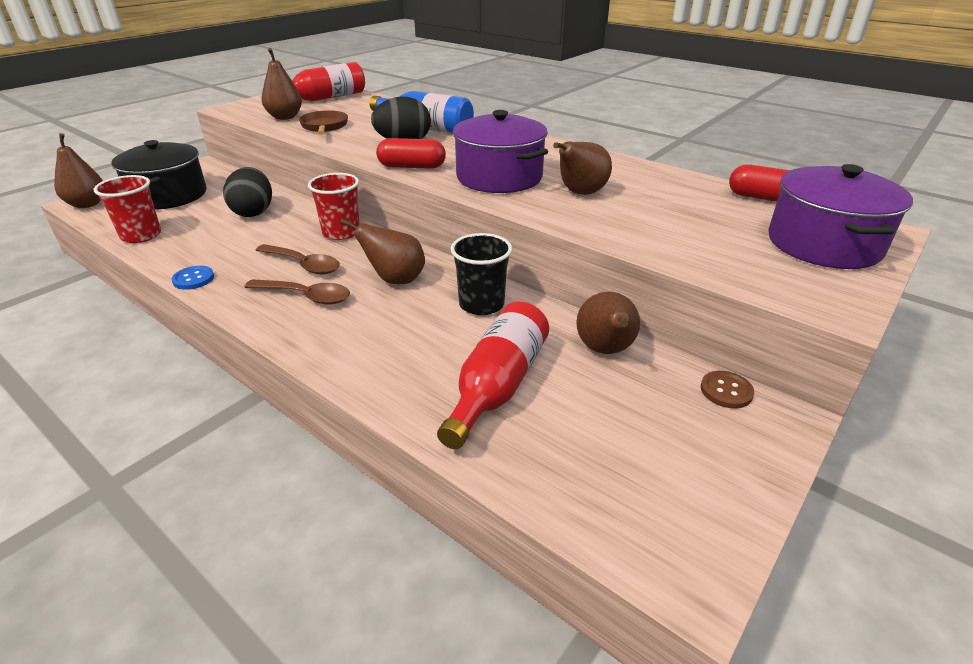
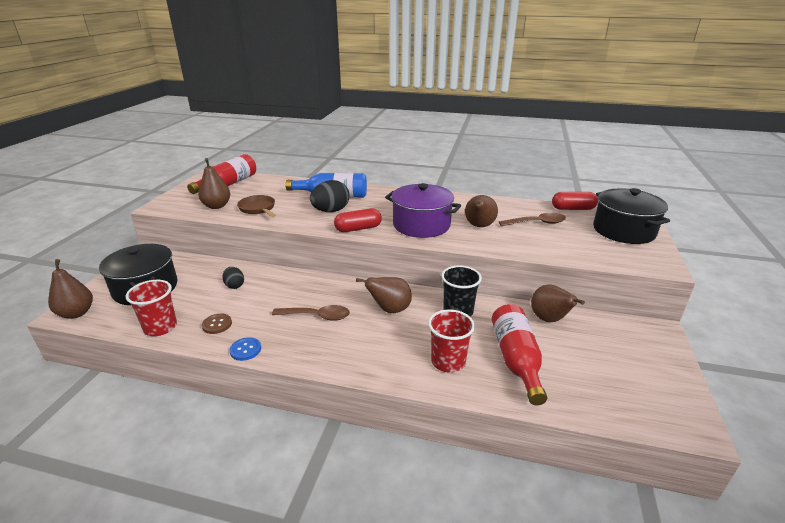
camera: 25 degrees left, 5 degrees down
black egg [223,167,272,217] -> black egg [222,267,244,289], size x0.57
brown spoon [244,279,350,305] -> brown spoon moved to [499,213,566,226]
red cup [308,173,360,240] -> red cup moved to [428,310,475,372]
brown button [701,371,754,408] -> brown button moved to [202,314,232,334]
purple pot [768,164,913,269] -> black pot [593,188,670,244]

